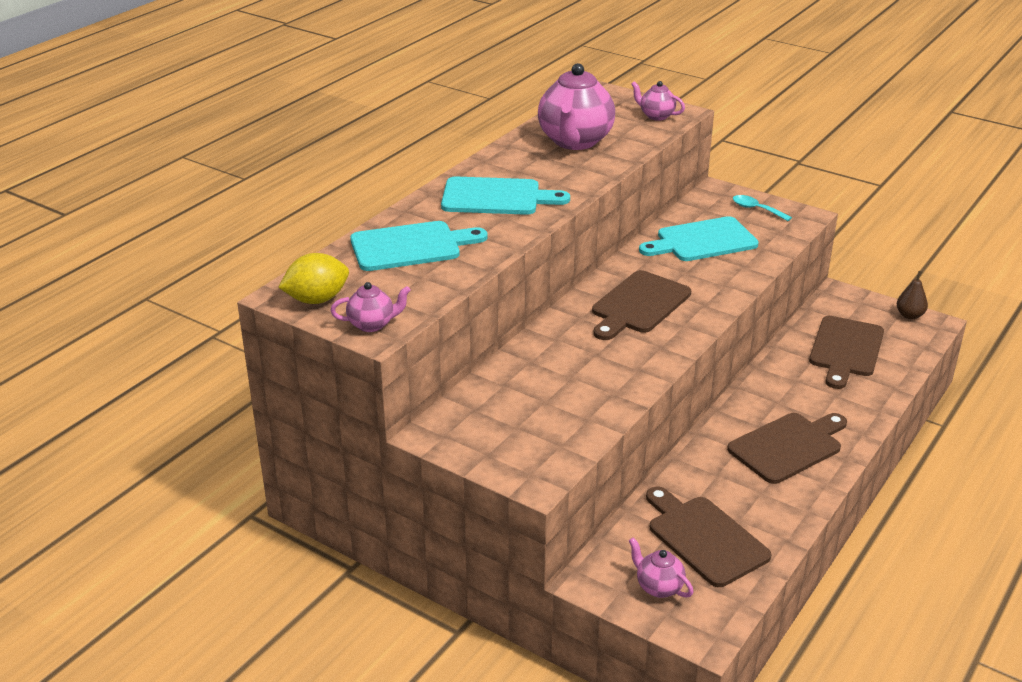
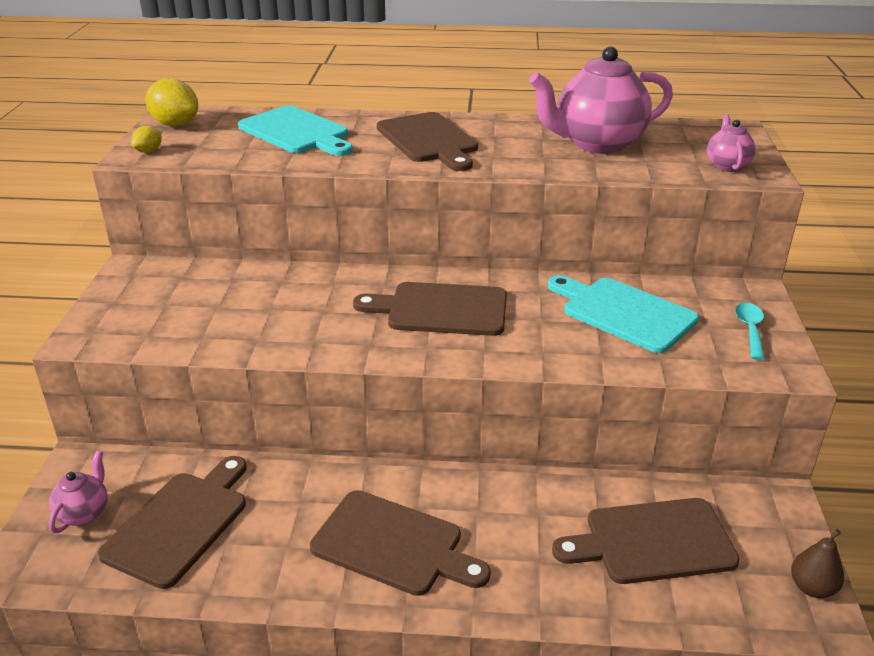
camera: 60 degrees right, 0 degrees up
pink teapot [330,282,411,332] -> yellow lemon [131,126,162,153]
turquoise cutting board [441,177,570,215] -> brown cutting board [377,112,478,171]

